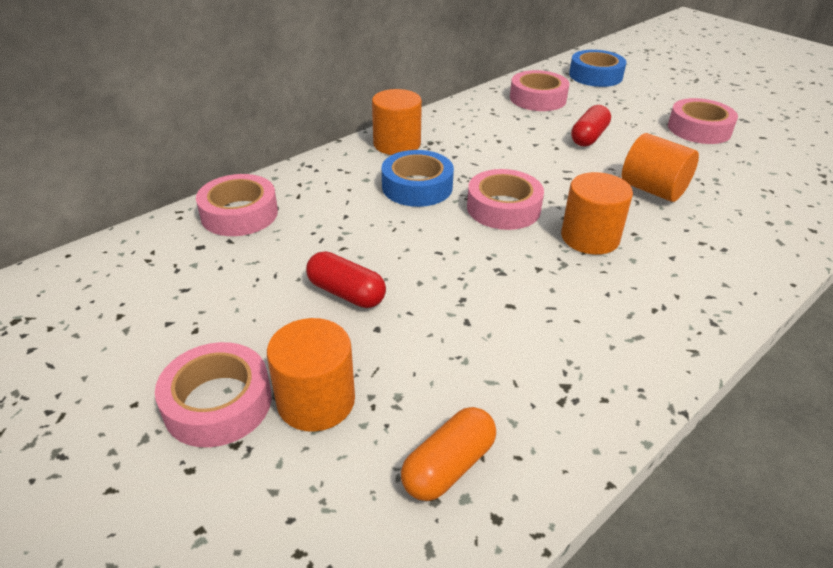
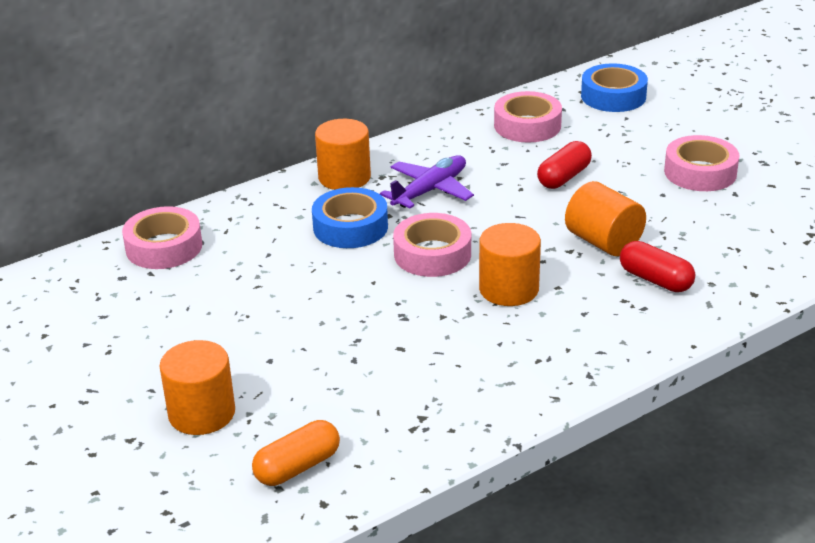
camera: 10 degrees right, 5 degrees down
pink tape [155,342,271,447] -> none
red capsule [306,251,386,308] -> red capsule moved to [620,241,695,292]
none -> purple plane [380,155,474,208]

